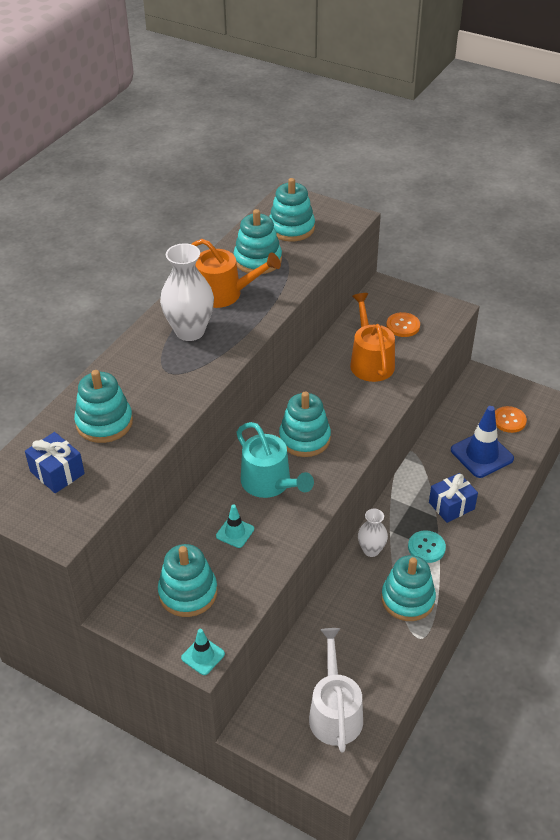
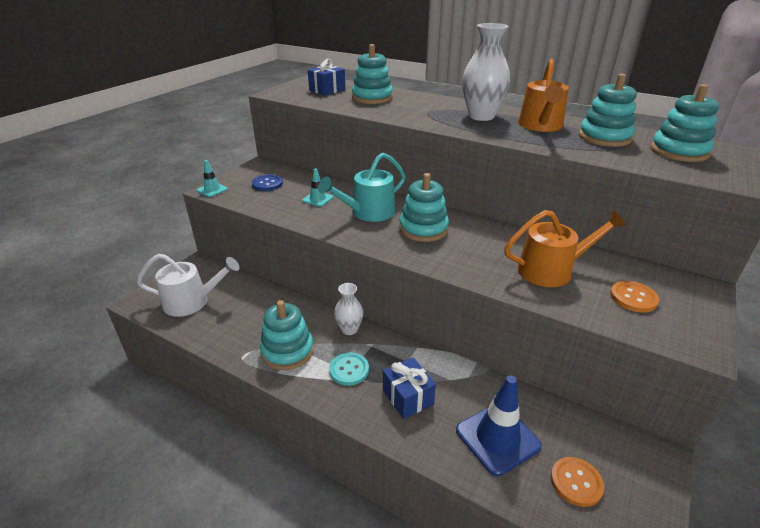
camera: 90 degrees right, 10 degrees down
turquoise stacking toy [158,544,217,617] -> blue button [252,175,283,191]

